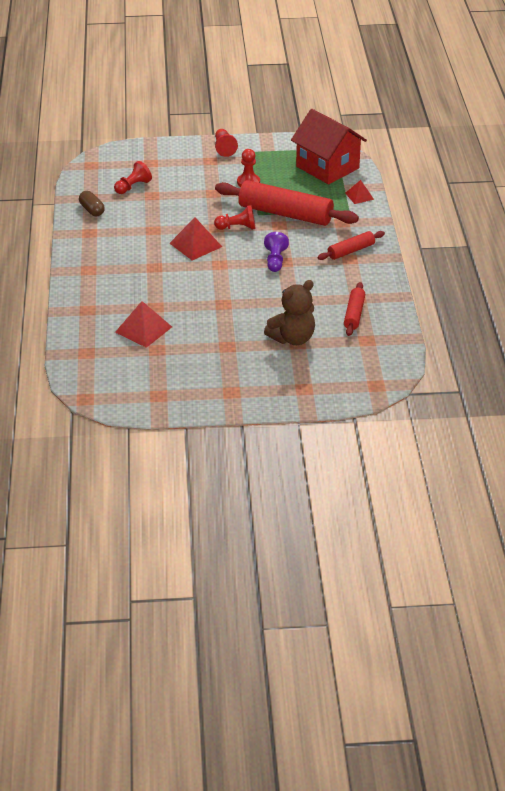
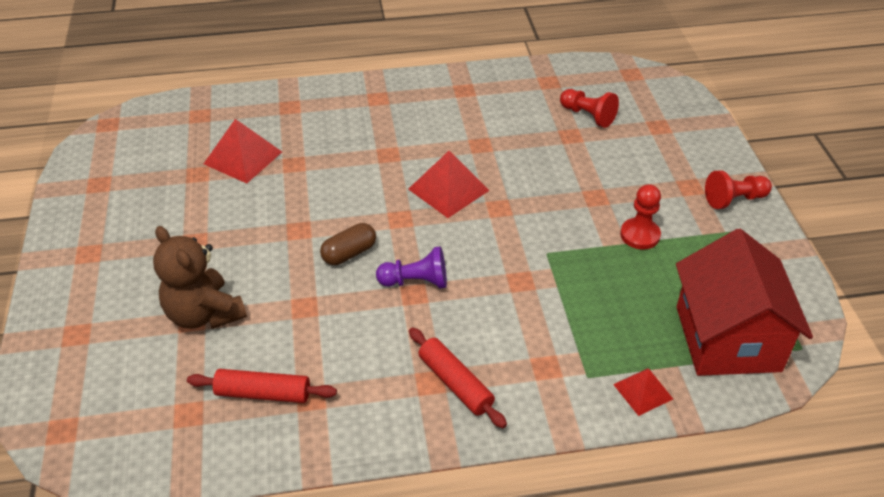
camera: 85 degrees right, 5 degrees up
brown capsule [79,191,105,216] -> brown capsule moved to [320,223,376,265]
red pawn [214,205,255,230] -> none
red rolling pin [215,180,359,226] -> none
red house [291,109,367,184] -> red house turned 45 degrees counterclockwise [676,229,813,376]

